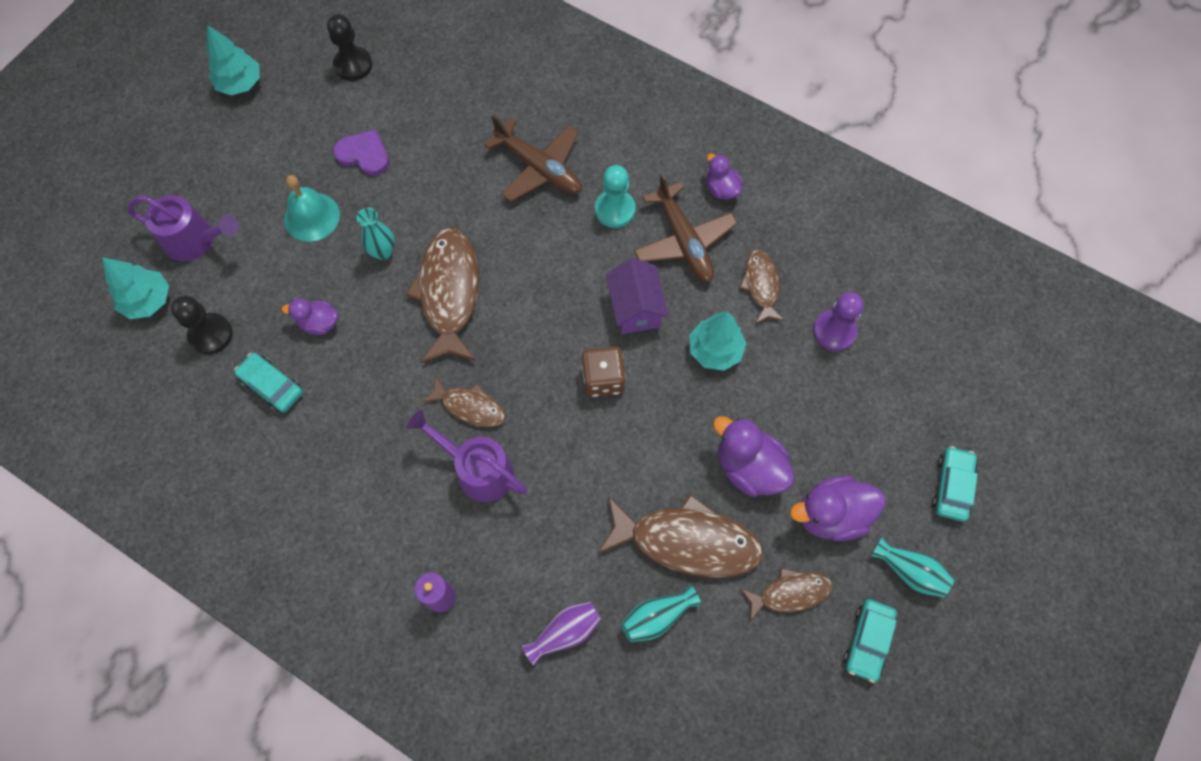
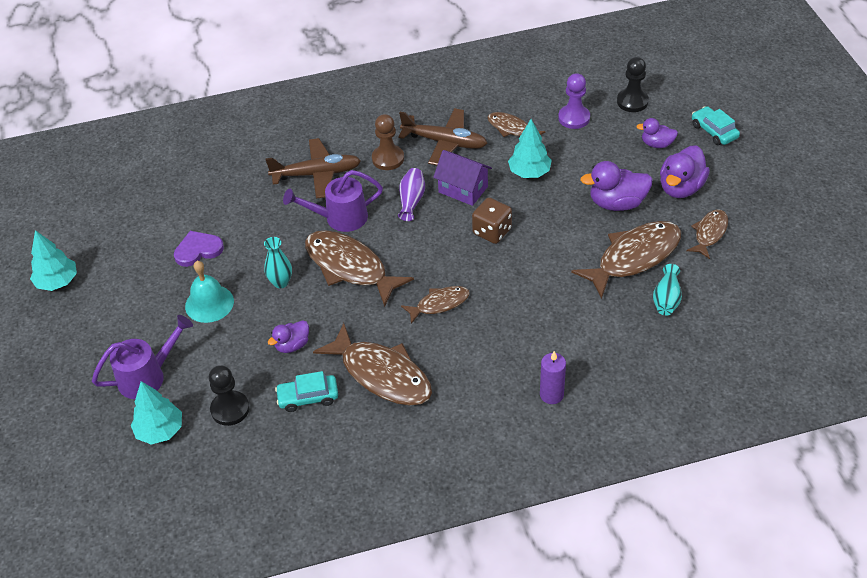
camera: 45 degrees left, 20 degrees down
black pawn [327,14,373,81] -> black pawn moved to [617,57,649,112]
purple watering can [407,410,527,502] -> purple watering can moved to [283,170,383,232]
purple vase [522,602,601,666] -> purple vase moved to [398,168,425,221]
turquoise pawn [595,165,635,228] -> brown pawn [372,114,404,170]
purple duck [707,153,743,200] -> purple duck moved to [636,118,678,148]
turquoise car [844,599,897,683] -> none
turquoise vase [871,538,955,598] -> none
none -> brown fish [313,323,432,406]

